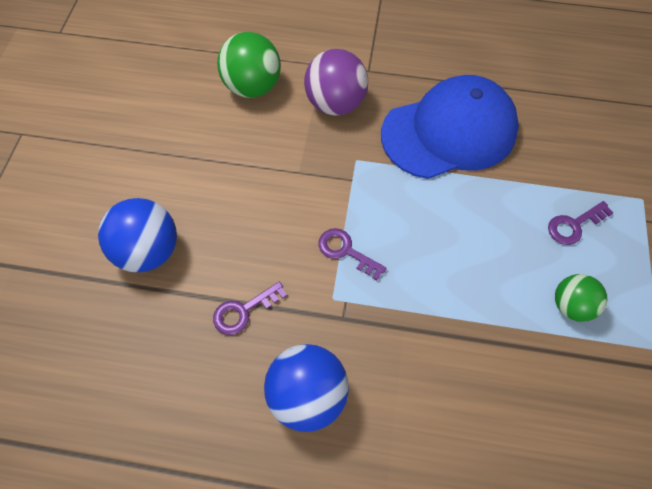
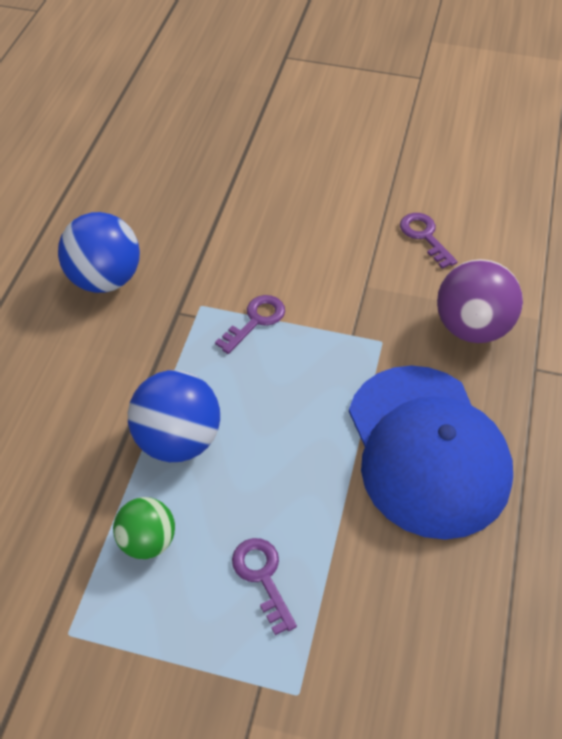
camera: 95 degrees right, 10 degrees down
blue ball [98,198,177,273] -> blue ball moved to [128,370,220,462]
purple key [213,282,287,335] -> purple key moved to [400,213,458,269]
green ball [217,32,281,98] -> none

